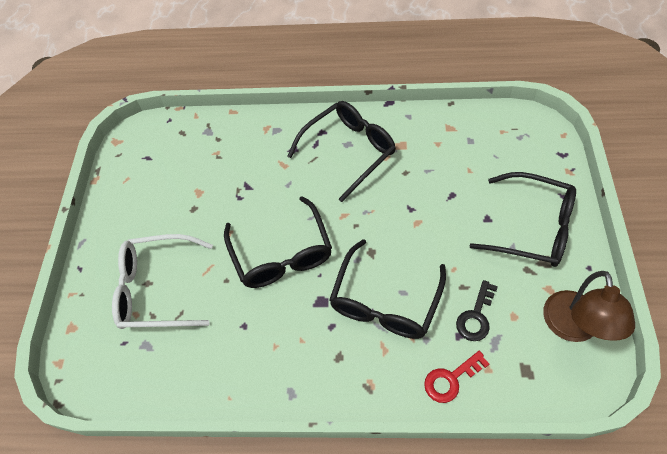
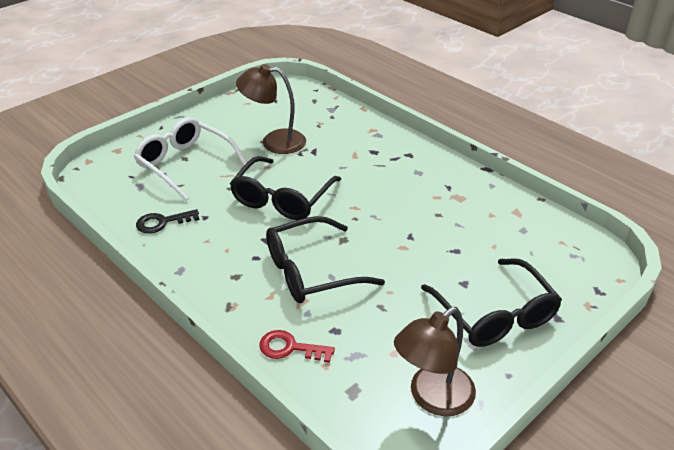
camera: 40 degrees right, 20 degrees down
black glasses [287,101,396,202] -> none
black key [456,280,498,341] -> black key moved to [136,209,199,234]
none -> brown lamp [236,64,306,154]

